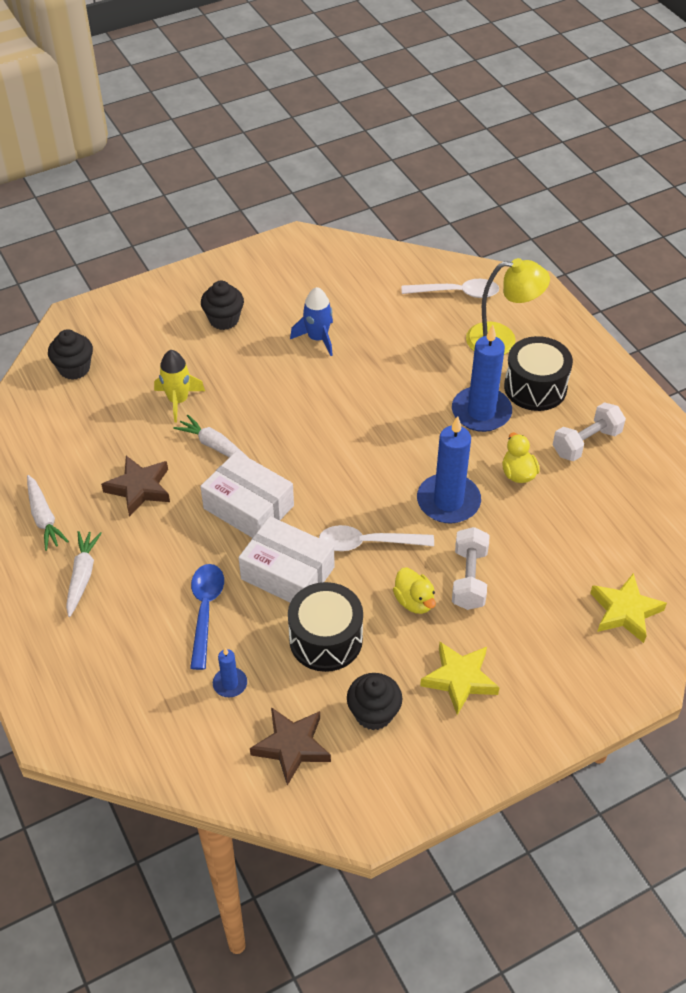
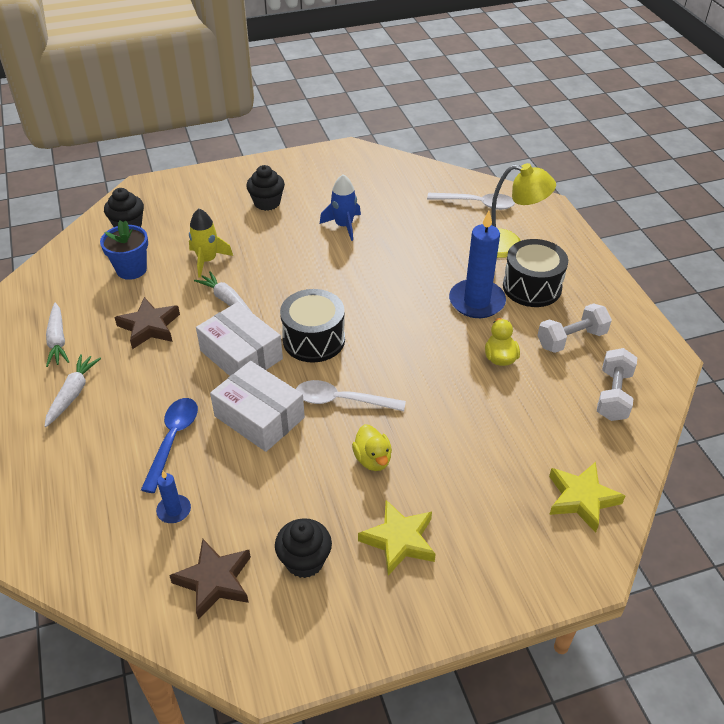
camera: 10 degrees right, 5 degrees down
black drum [288,582,363,672] -> black drum moved to [280,289,345,362]
blue candle [417,416,481,524] -> none
white dumbbell [452,527,490,610] -> white dumbbell moved to [597,348,637,421]
none -> blue flower pot [100,220,148,280]

